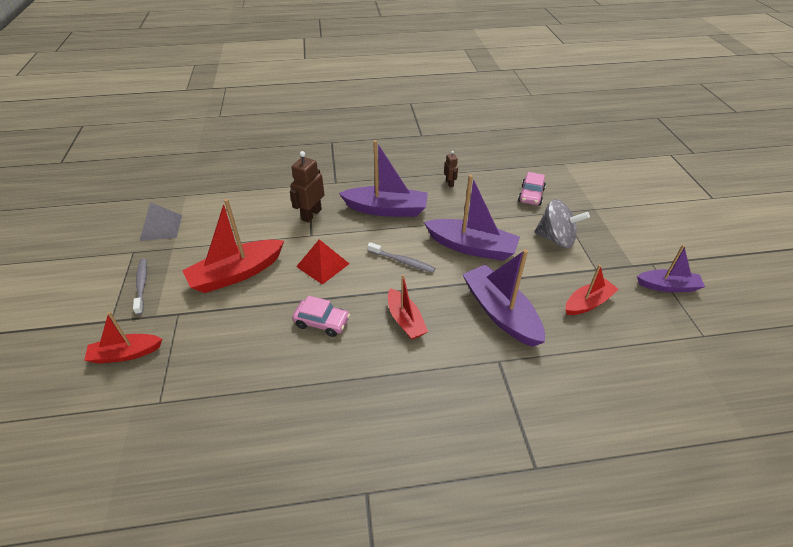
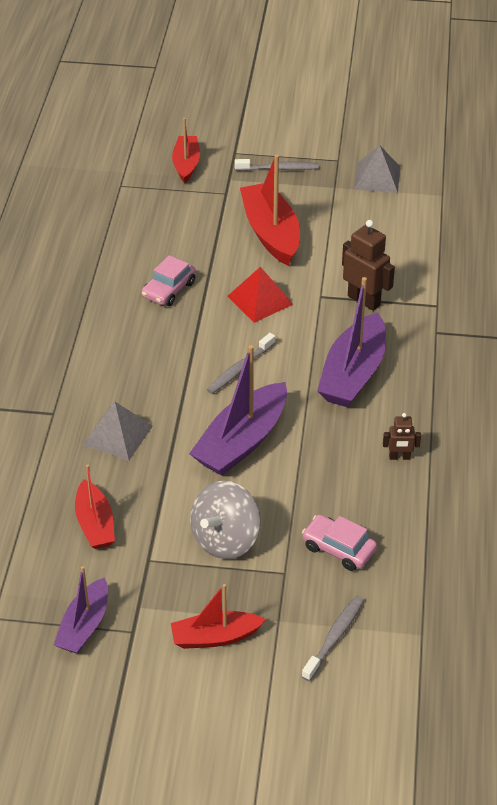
camera: 105 degrees right, 0 degrees up
red boat [388,274,428,340] -> red boat moved to [171,584,266,649]
purple boat [462,249,545,347] -> grey pyramid [83,402,153,461]
none -> grey toothbrush [301,595,364,681]

